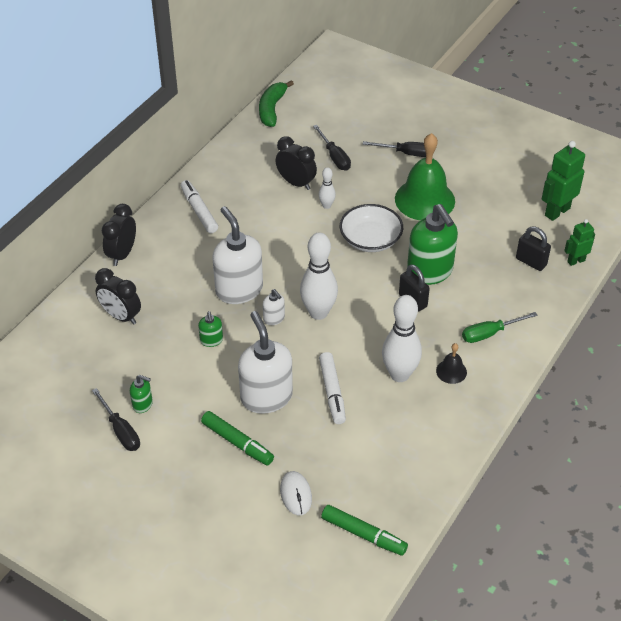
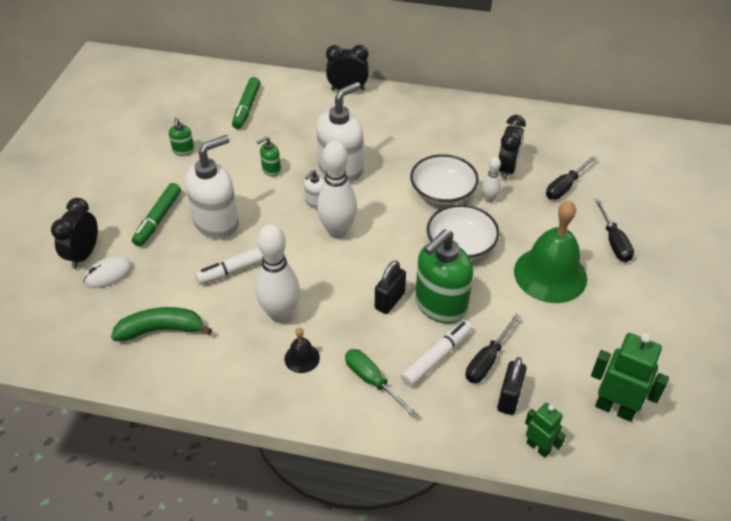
camera: 70 degrees right, 0 degrees up
black screwdriver [92,388,140,451] -> black screwdriver moved to [465,314,521,383]
black clock [95,268,141,325] -> black clock moved to [51,198,98,269]
white marker [181,180,218,233] -> white marker moved to [401,320,472,387]
green banana [259,80,294,127] -> green banana moved to [111,307,212,341]
green marker [321,505,408,556] -> green marker moved to [232,77,260,129]
none -> white bowl [410,154,479,205]

